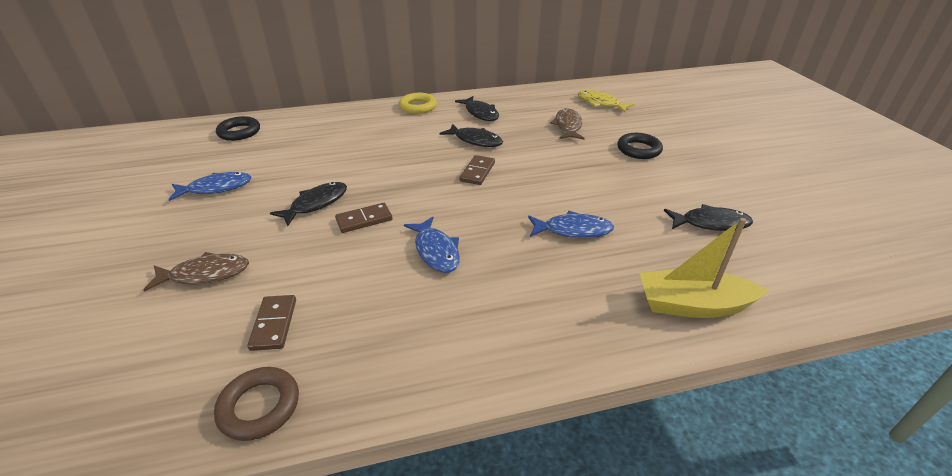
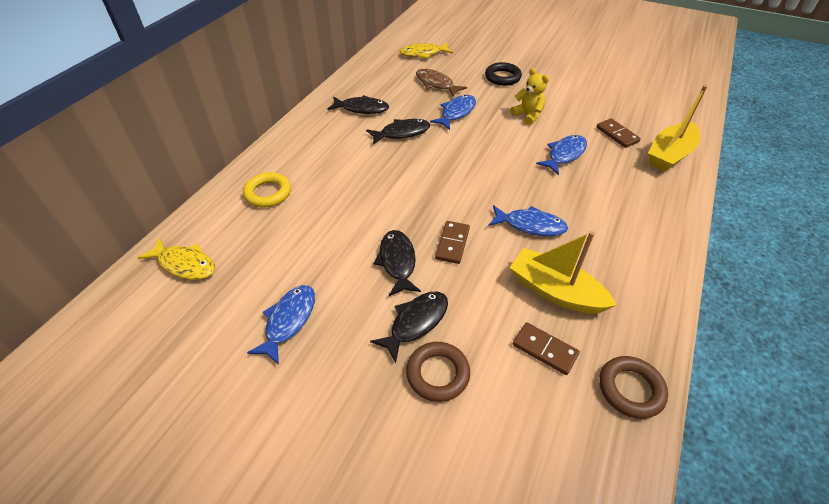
camera: 50 degrees left, 10 degrees up
brown fish [144,252,249,292] -> brown ring [406,342,470,402]
black ring [216,116,260,141] -> yellow fish [138,237,215,280]
yellow ring [399,93,437,114] -> yellow ring moved to [243,172,291,208]
brown domino [460,155,495,185] -> brown domino moved to [596,118,641,148]
black fish [664,204,753,231] -> black fish moved to [370,292,448,363]
none -> blue fish [430,95,476,130]
none -> yellow teddy bear [510,68,549,125]
none -> yellow boat [510,231,617,314]

